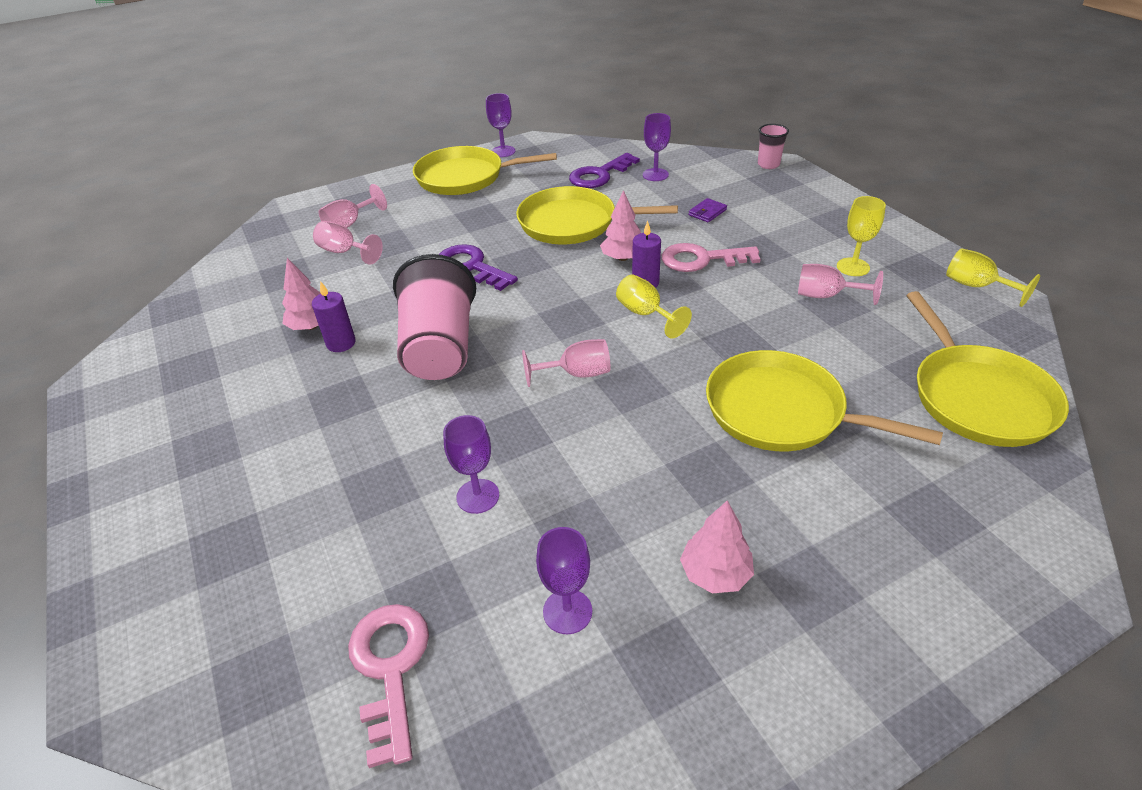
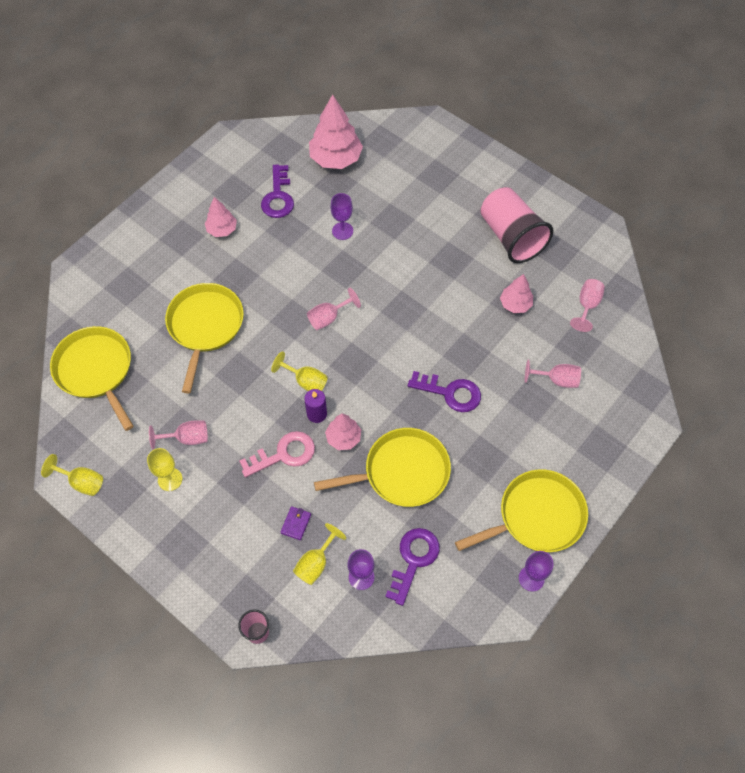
camera: 155 degrees right, 20 degrees up
purple candle [312,281,356,352] -> none
pink goblet [319,184,387,228] -> pink goblet moved to [570,279,605,332]
pink key [348,604,429,768] -> pink tree [309,94,363,169]
pink cup [393,254,476,380] -> pink cup moved to [480,187,554,263]
purple goblet [536,527,592,634] -> purple key [261,165,294,218]
yellow pan [706,350,943,452] -> yellow pan turned 90 degrees counterclockwise [165,283,244,393]
none -> yellow goblet [293,523,346,585]

